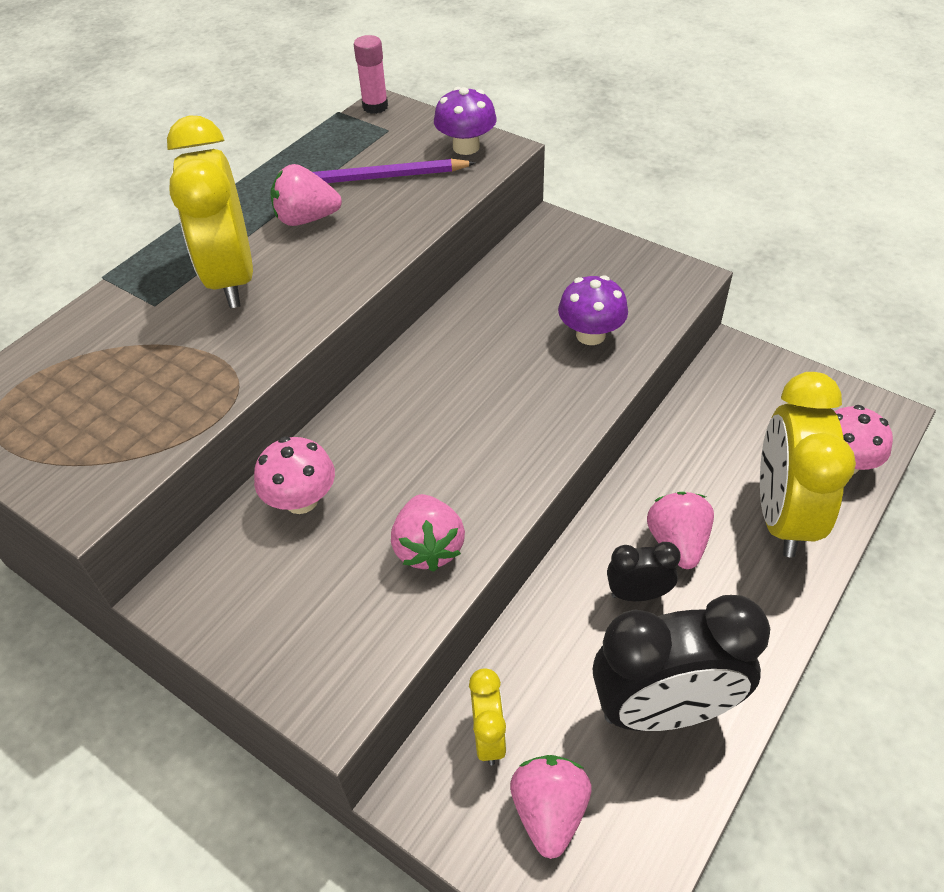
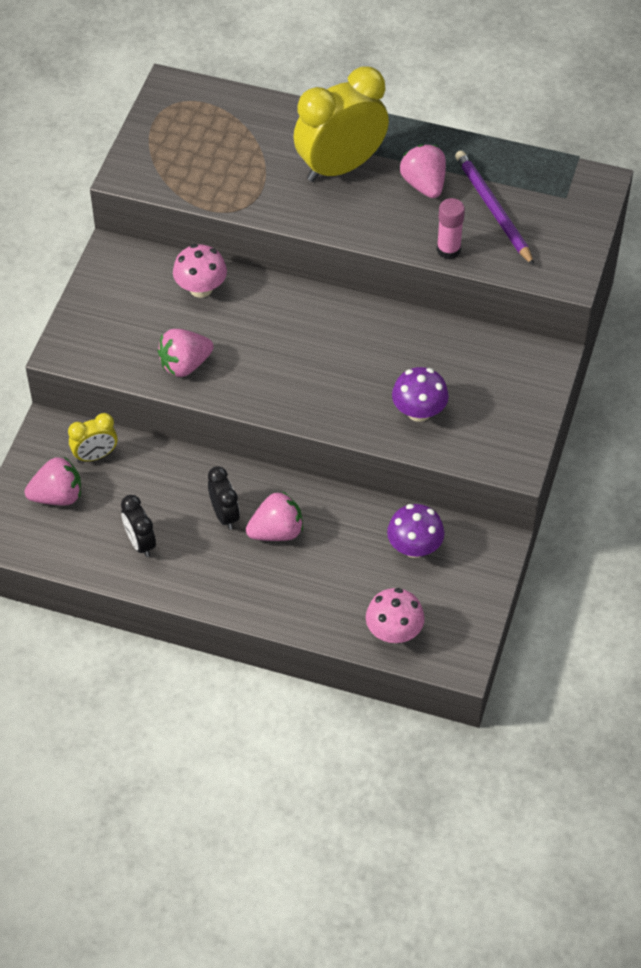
camera: 70 degrees right, 5 degrees up
pink glue stick [354,35,388,114] -> pink glue stick moved to [437,198,465,260]
purple mushroom [434,87,497,155] -> purple mushroom moved to [387,504,444,558]
black clock [593,595,770,731] -> black clock [121,495,156,557], size x0.49
yellow clock [760,372,856,558] -> none

